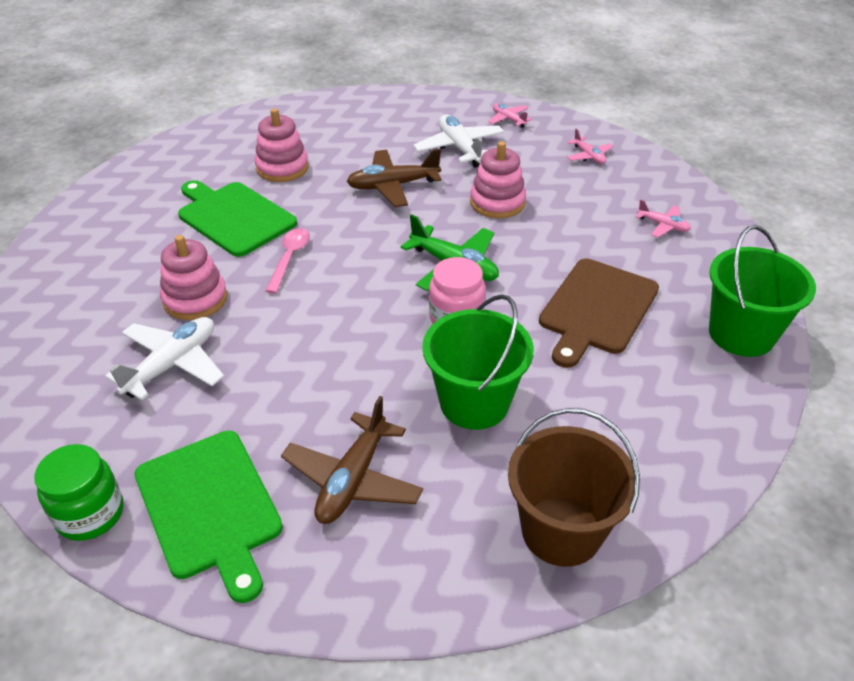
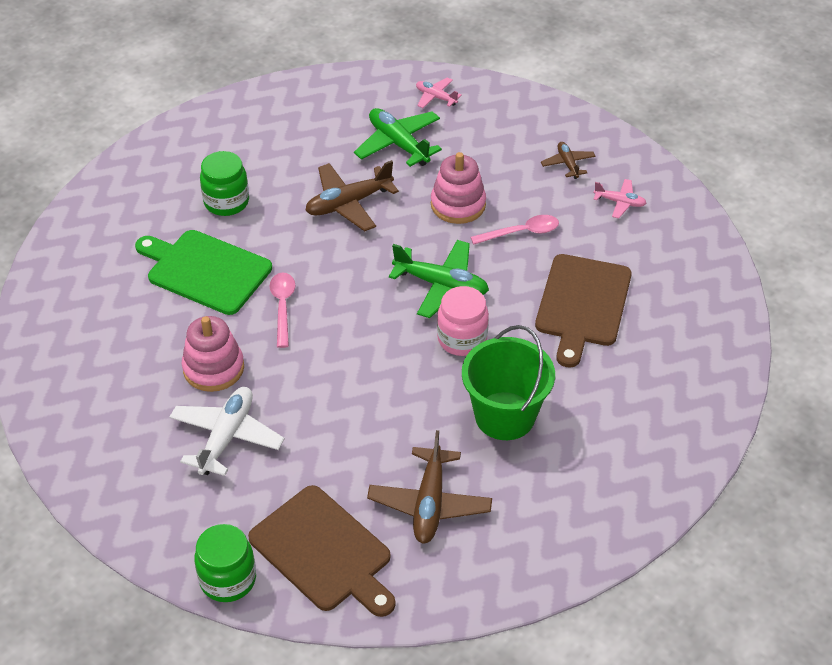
camera: 15 degrees left, 5 degrees up
green cutting board [134,431,283,603] -> brown cutting board [248,485,396,617]
pink stacking toy [255,108,309,182] -> green jar [200,151,249,216]
white plane [413,114,505,168] -> green plane [354,108,442,167]
brown bucket [508,408,640,567] -> none
pink plane [567,128,613,164] -> none
green bucket [709,225,816,357] -> none
none -> pink spoon [471,215,559,245]
none -> brown plane [541,142,595,179]

